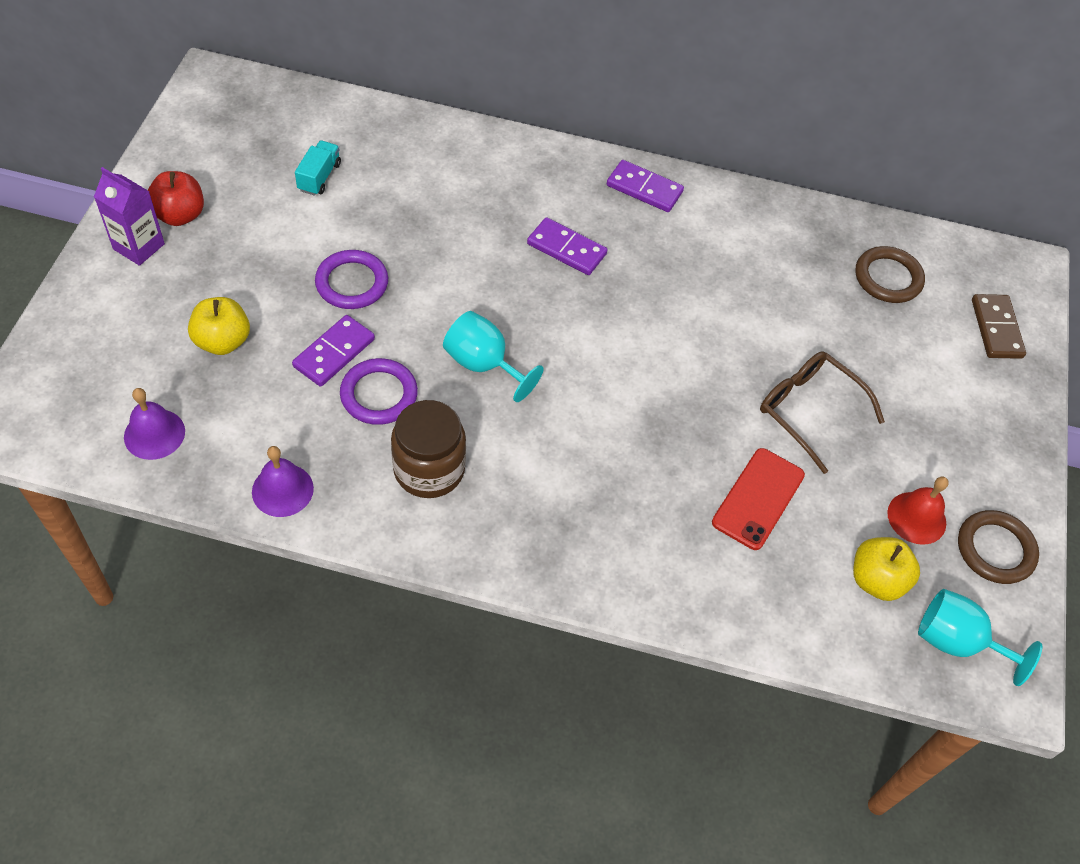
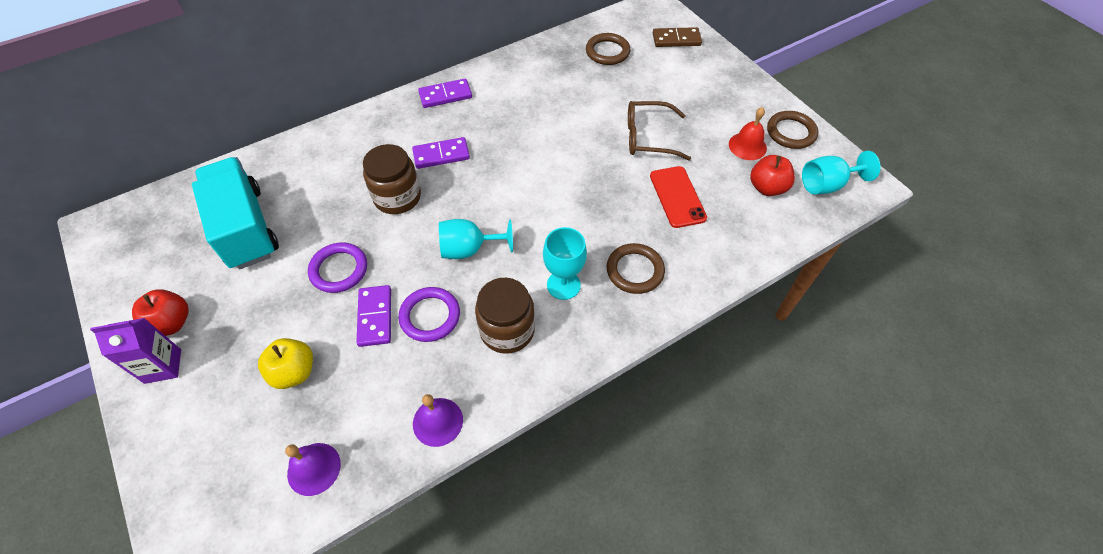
camera: 40 degrees left, 0 degrees up
turquoise truck [295,140,341,196] -> turquoise truck [192,157,279,269], size x2.40
yellow apple [853,537,920,601] -> red apple [750,155,795,196]
brown domino [972,294,1026,359] -> brown domino turned 45 degrees counterclockwise [653,27,702,47]
none -> brown jar [363,144,421,214]
none -> turquoise goblet [543,227,587,300]
none -> brown ring [606,243,665,294]

